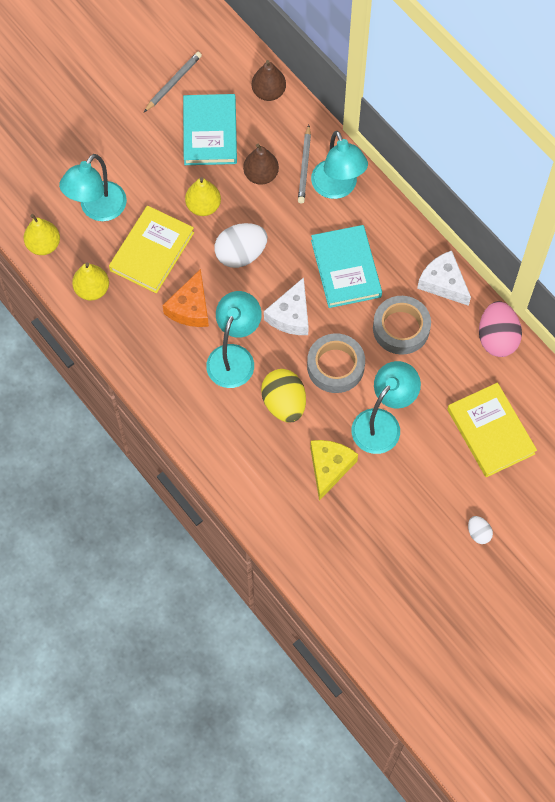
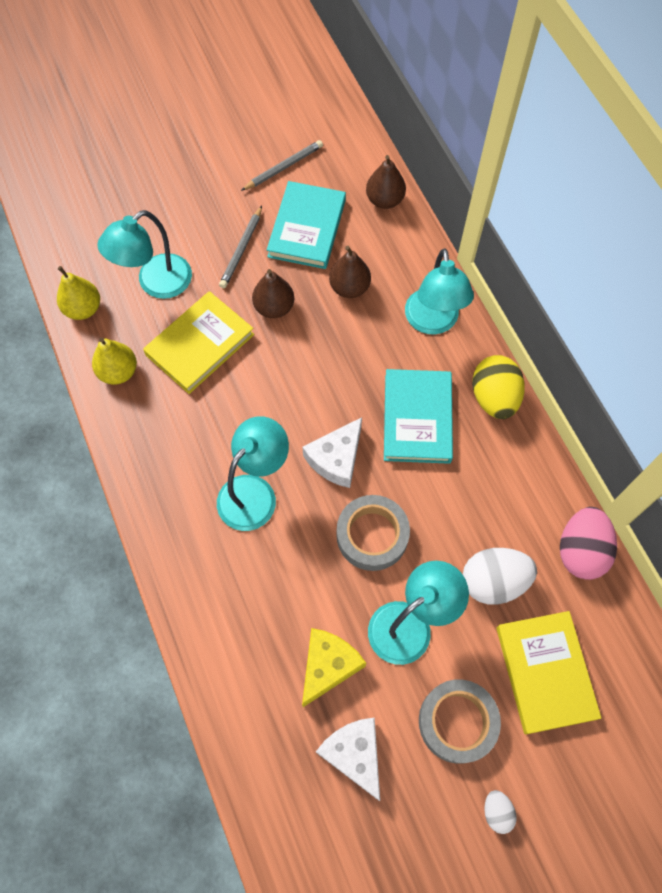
camera: 15 degrees right, 0 degrees up
orange cheese [162,269,209,327] -> none
yellow pear [185,177,221,216] -> brown pear [252,269,294,318]
white egg [215,223,268,268] -> white egg moved to [462,548,537,605]
yellow egg [261,369,306,423] -> yellow egg moved to [472,355,525,419]
grey pencil [298,125,311,203] -> grey pencil moved to [219,206,262,288]
grey tape [373,296,431,355] -> grey tape moved to [419,679,501,764]
white cheese [417,250,471,306] -> white cheese moved to [316,717,380,801]

